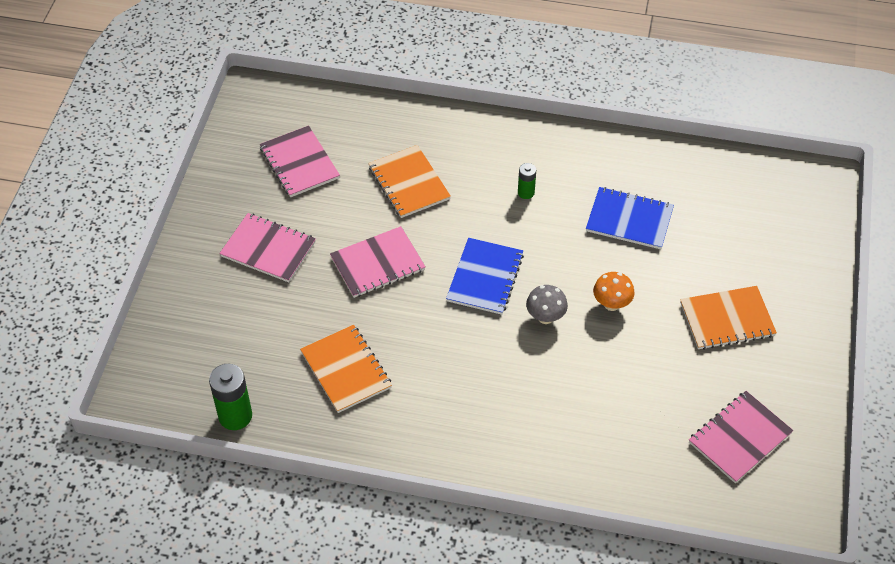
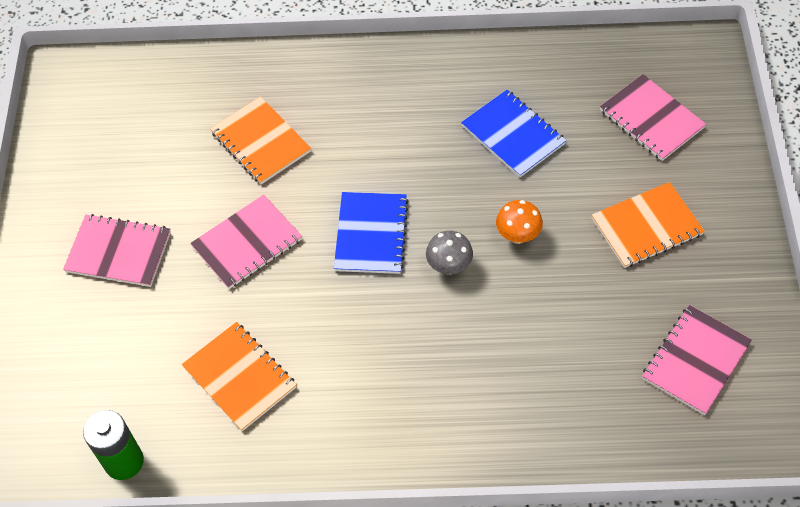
camera: 10 degrees left, 5 degrees up
pink notebook [260,125,340,197] -> pink notebook moved to [600,74,706,161]
green battery [518,163,536,199] -> none
blue notebook [586,187,674,249] -> blue notebook turned 45 degrees clockwise [461,90,566,177]

